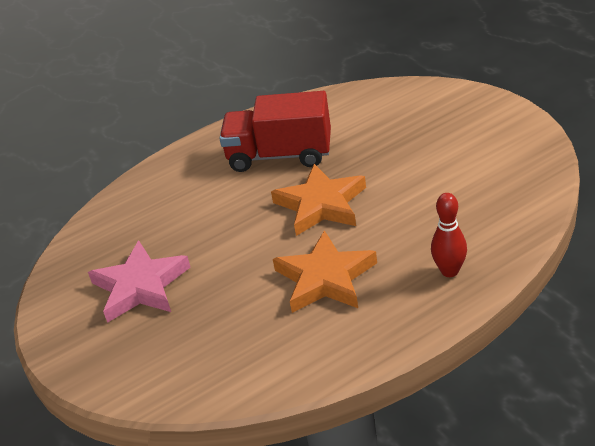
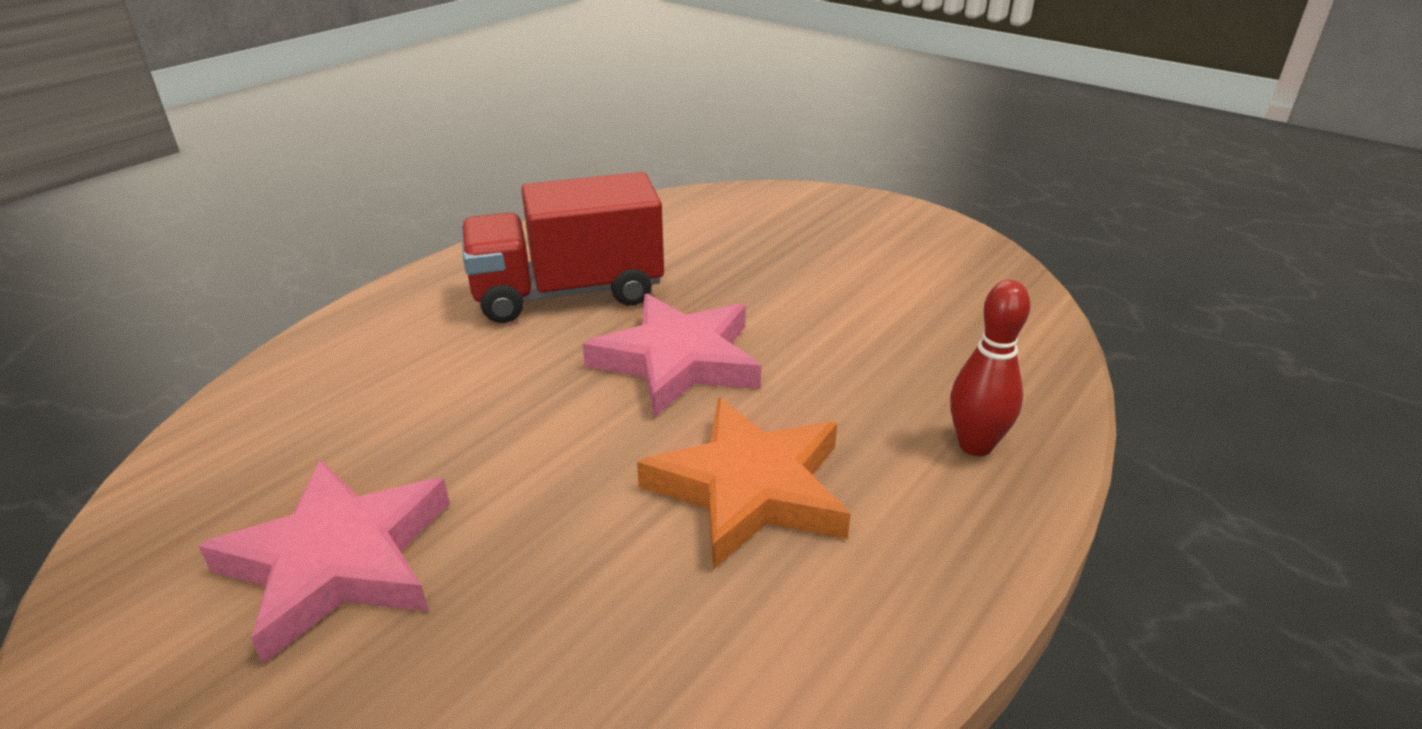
camera: 25 degrees left, 5 degrees down
orange star [271,164,366,236] -> pink star [583,294,761,418]

